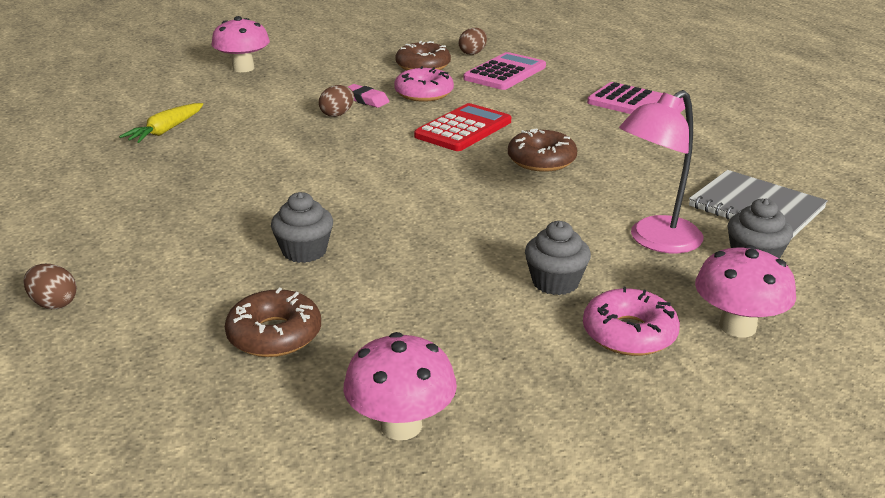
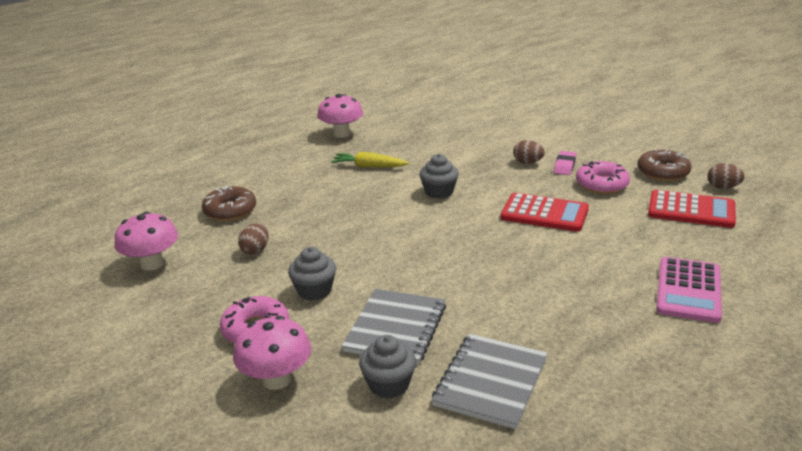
camera: 75 degrees right, 0 degrees up
brown egg [23,264,77,309] -> brown egg moved to [238,223,269,255]
yellow carrot [119,103,203,143] -> yellow carrot moved to [331,152,409,167]
pink mushroom [211,16,270,72] -> pink mushroom moved to [317,94,363,138]
grey cupcake [271,192,333,263] -> grey cupcake moved to [420,154,459,199]
pink calculator [463,52,546,90] -> red calculator [648,190,736,228]
brown donut [508,129,577,172] -> none
pink lamp [619,90,703,253] -> grey notebook [342,289,446,365]

